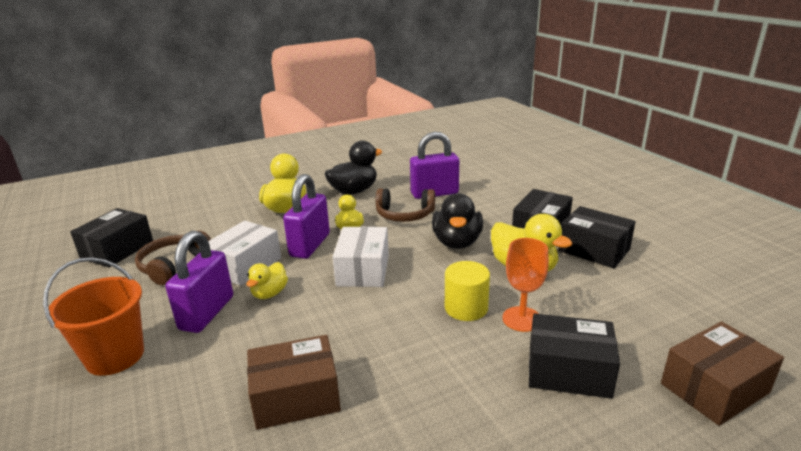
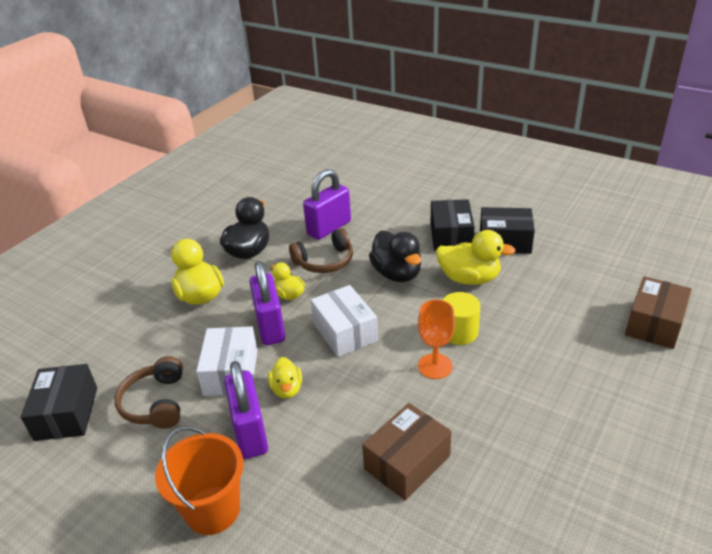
camera: 30 degrees left, 10 degrees up
orange goblet [502,238,549,332] -> orange goblet moved to [418,299,455,379]
black box [529,313,620,399] -> none

